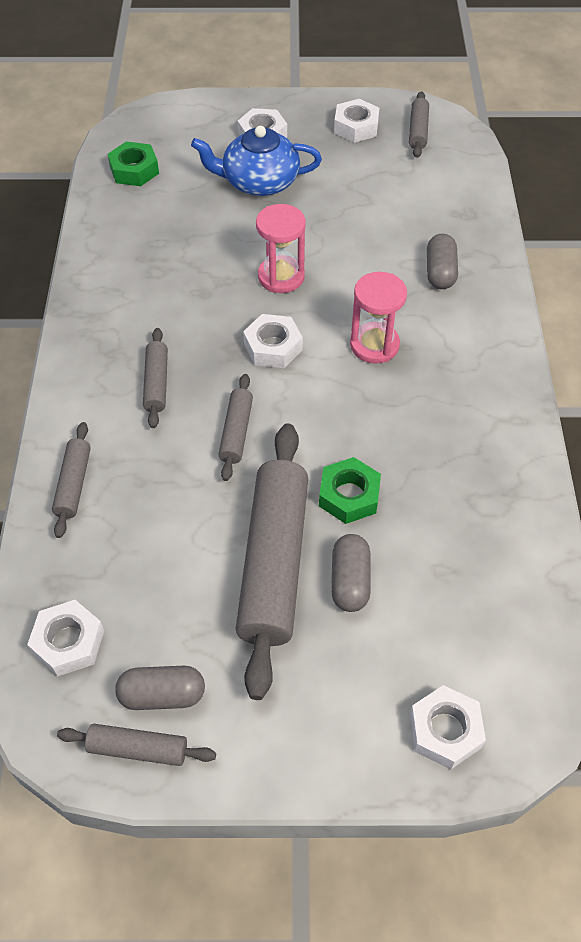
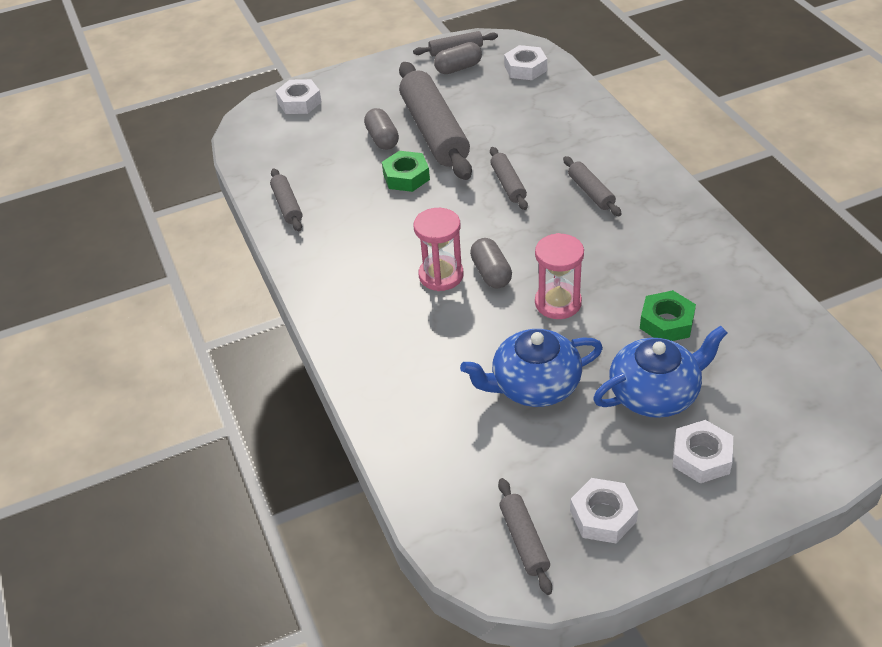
camera: 160 degrees right, 10 degrees down
grey rolling pin [52,422,91,538] -> grey rolling pin moved to [270,168,302,232]
green nut [108,141,159,186] -> green nut moved to [640,290,696,341]
white nut [243,314,303,368] -> none
grey capsule [427,234,458,289] -> grey capsule moved to [470,238,512,289]
none -> blue teapot [460,329,603,407]

